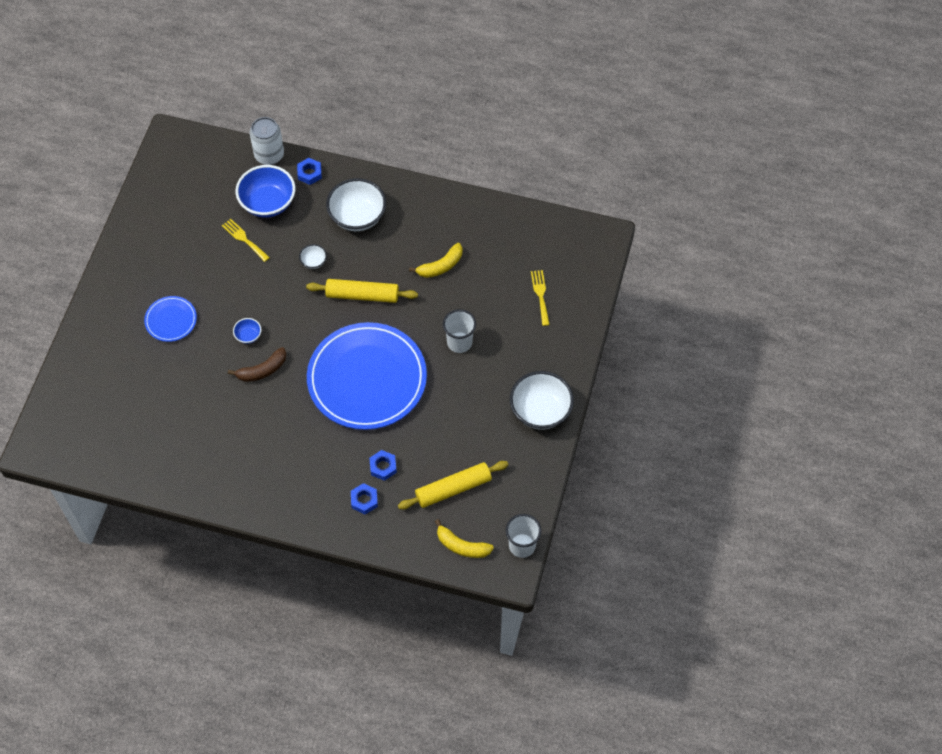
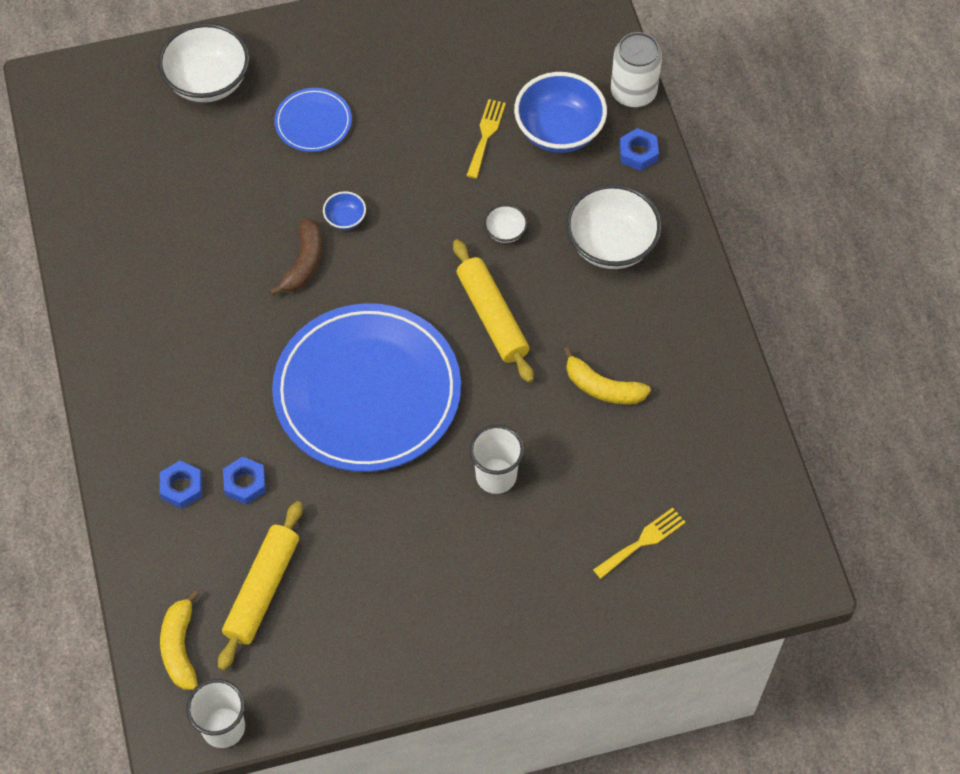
camera: 60 degrees right, 0 degrees up
brown banana [228,347,286,382] -> brown banana turned 105 degrees counterclockwise [270,218,322,296]
yellow rolling pin [398,461,509,509] -> yellow rolling pin turned 75 degrees clockwise [218,501,303,670]
white bowl [510,371,574,430] -> white bowl moved to [158,23,250,103]

